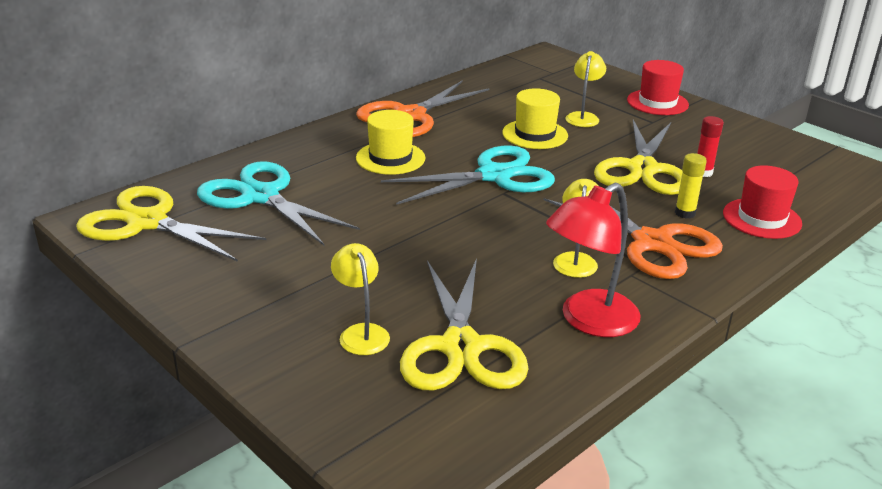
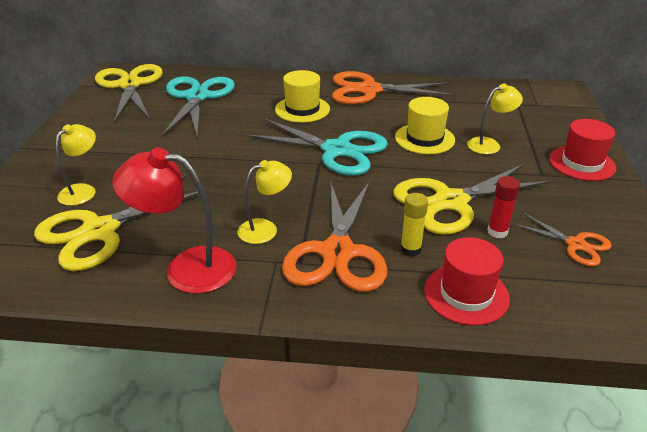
camera: 50 degrees right, 5 degrees up
none -> orange scissors [511,212,612,266]

